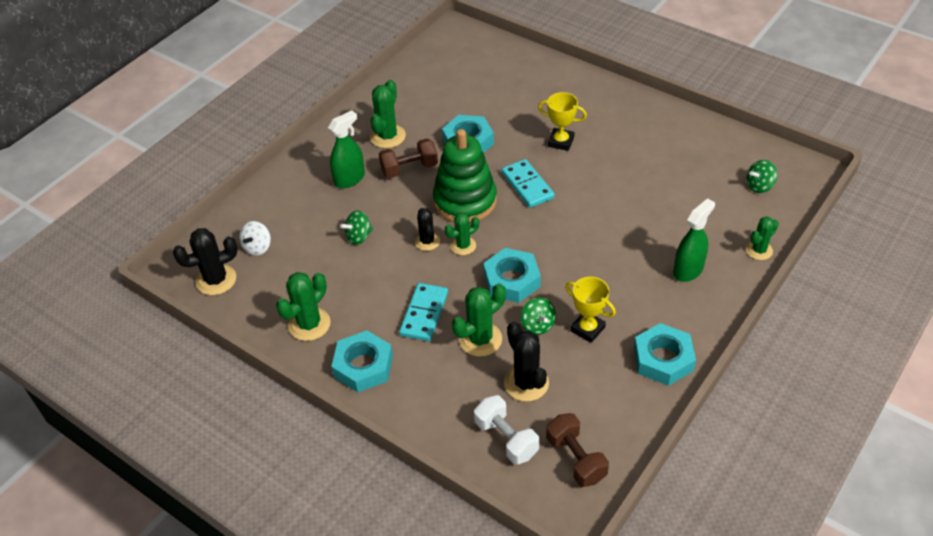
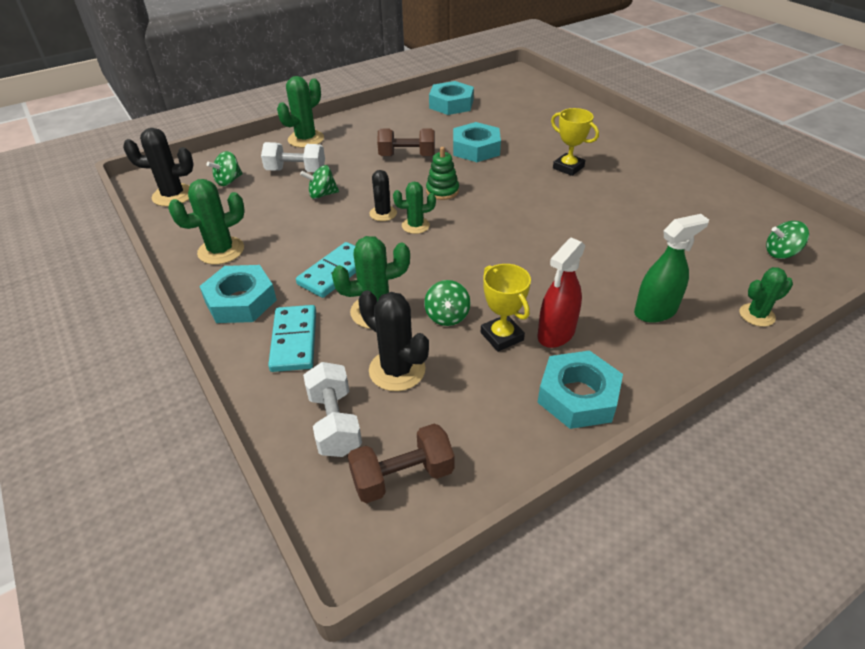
camera: 20 degrees right, 5 degrees down
white spinning top [239,221,271,256] -> green spinning top [207,151,243,186]
green spray bottle [328,110,365,188] -> none
green cactus [370,80,406,148] -> green cactus moved to [277,76,324,148]
green stacking toy [433,129,497,223] -> green stacking toy [426,147,459,200], size x0.49
turquoise nut [483,248,541,303] -> turquoise nut moved to [429,81,474,115]
turquoise domino [501,159,555,208] -> turquoise domino moved to [268,305,316,372]
black cactus [504,321,549,402] -> black cactus turned 45 degrees counterclockwise [358,290,429,391]
brown dumbbell [546,413,609,487] -> brown dumbbell turned 75 degrees clockwise [347,424,455,503]
none -> white dumbbell [261,142,325,172]
none -> red spray bottle [538,238,585,348]

